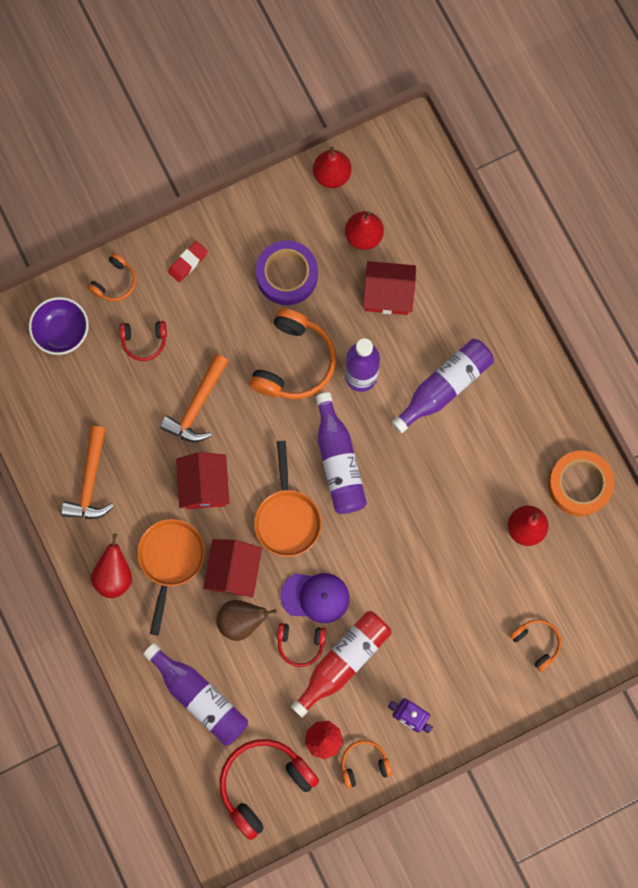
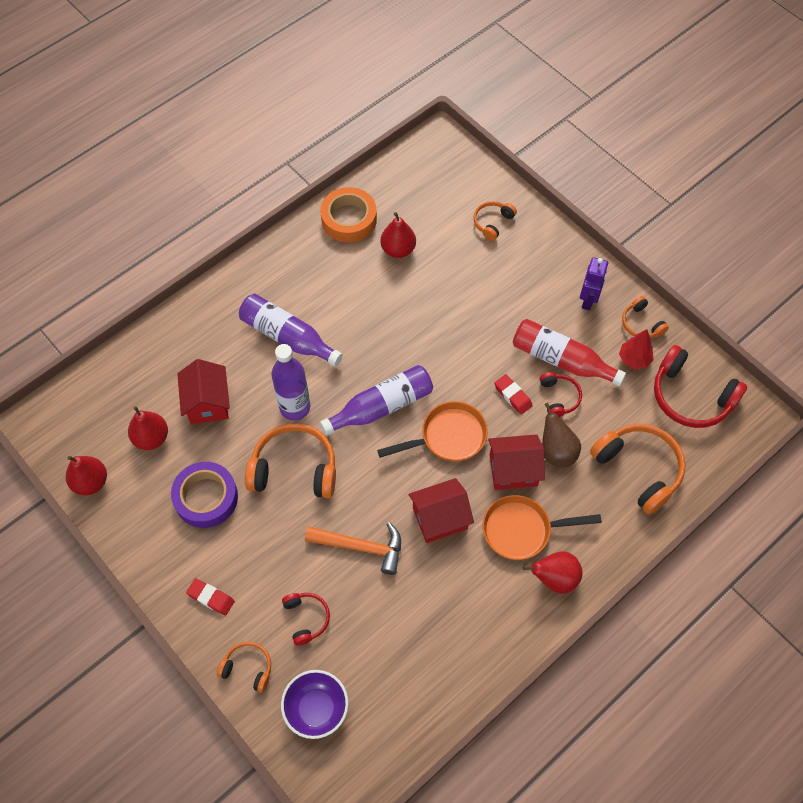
camera: 105 degrees left, 15 degrees down
orange hammer [61,426,114,519] -> none
purple bottle [143,643,248,745] -> orange headphones [590,424,686,514]
purple cap [280,573,350,623] -> red eraser [494,374,533,414]

